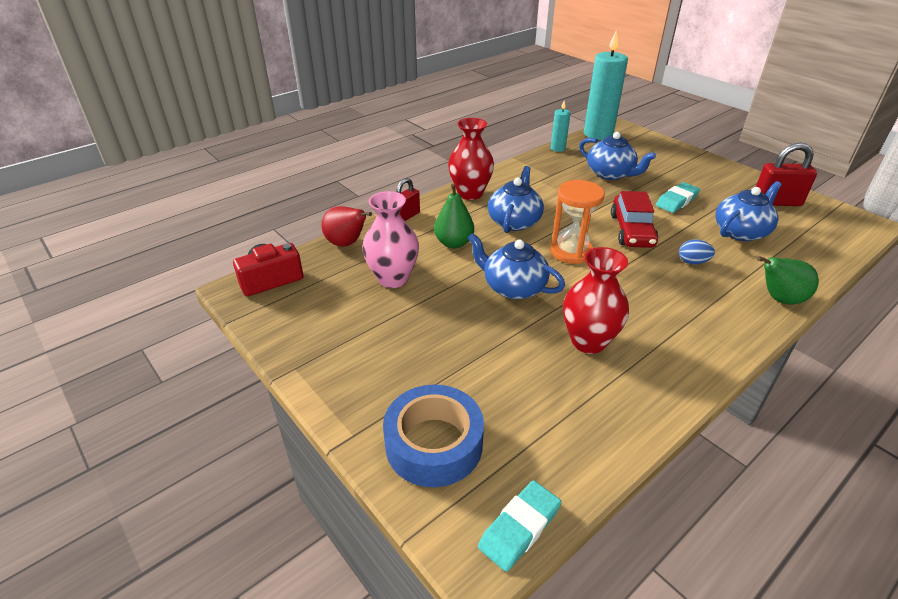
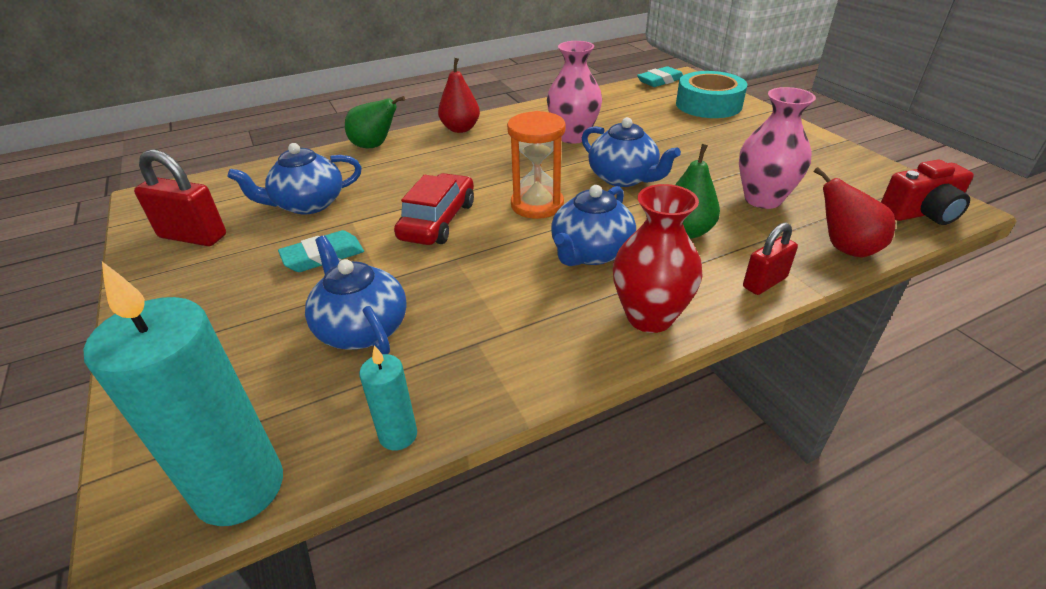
camera: 165 degrees left, 0 degrees up
blue tape [383,384,484,487] -> turquoise tape [676,71,747,118]
red vase [563,247,629,354] -> pink vase [547,41,602,144]
blue egg [679,240,715,265] -> none
none -> red pear [438,58,480,133]

